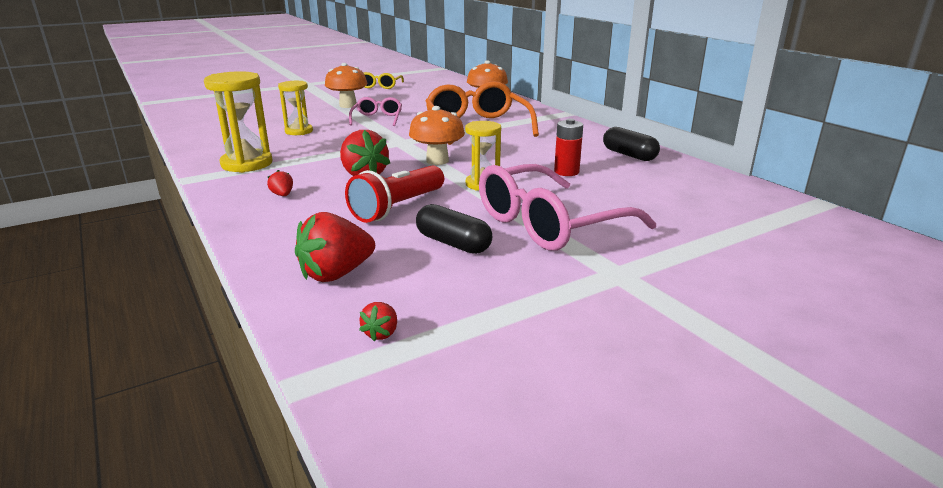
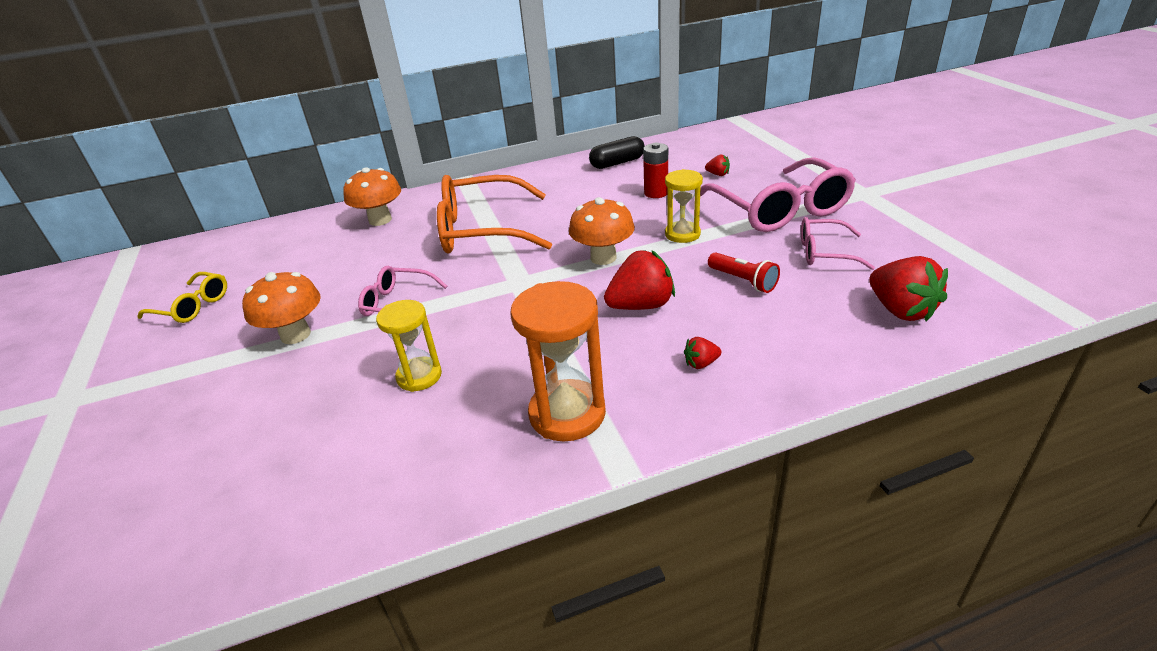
camera: 75 degrees left, 10 degrees up
yellow hourglass [204,71,272,173] -> orange hourglass [510,281,606,442]
red flashlight [345,165,444,223] -> red flashlight [708,252,780,293], size x0.62
red strawberry [359,302,397,342] -> red strawberry moved to [705,155,730,176]
black capsule [416,204,492,254] -> pink glasses [801,217,875,270]

